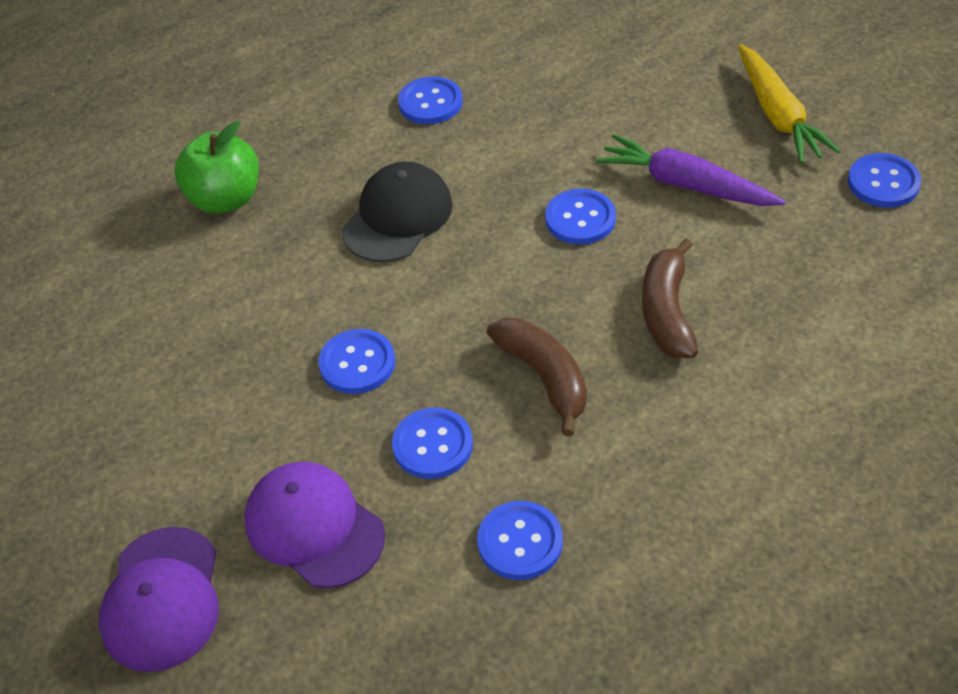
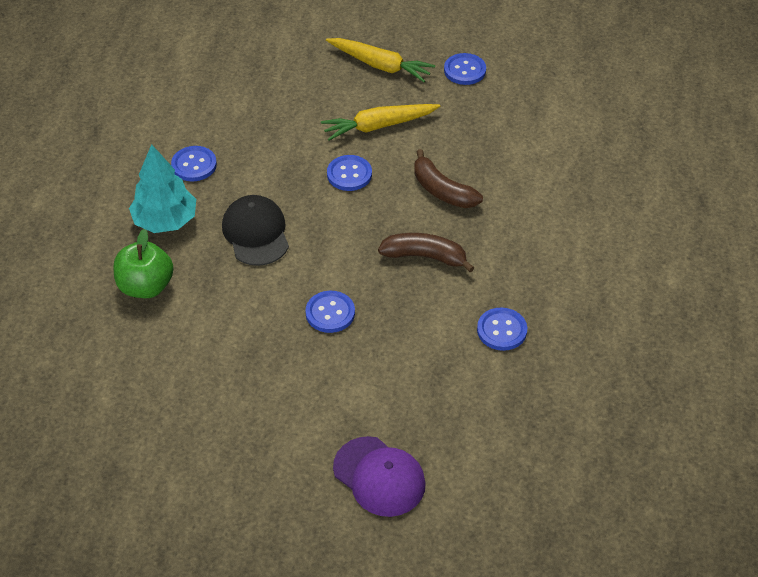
camera: 50 degrees left, 0 degrees up
purple cap [244,462,385,589] -> none
blue button [392,408,473,479] -> none
purple carrot [596,134,786,206] -> yellow carrot [321,104,440,141]
none -> turquoise tree [129,144,196,233]

